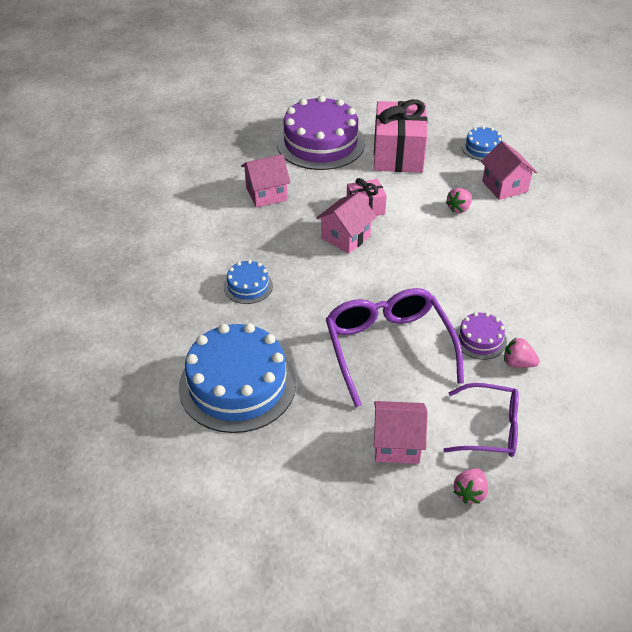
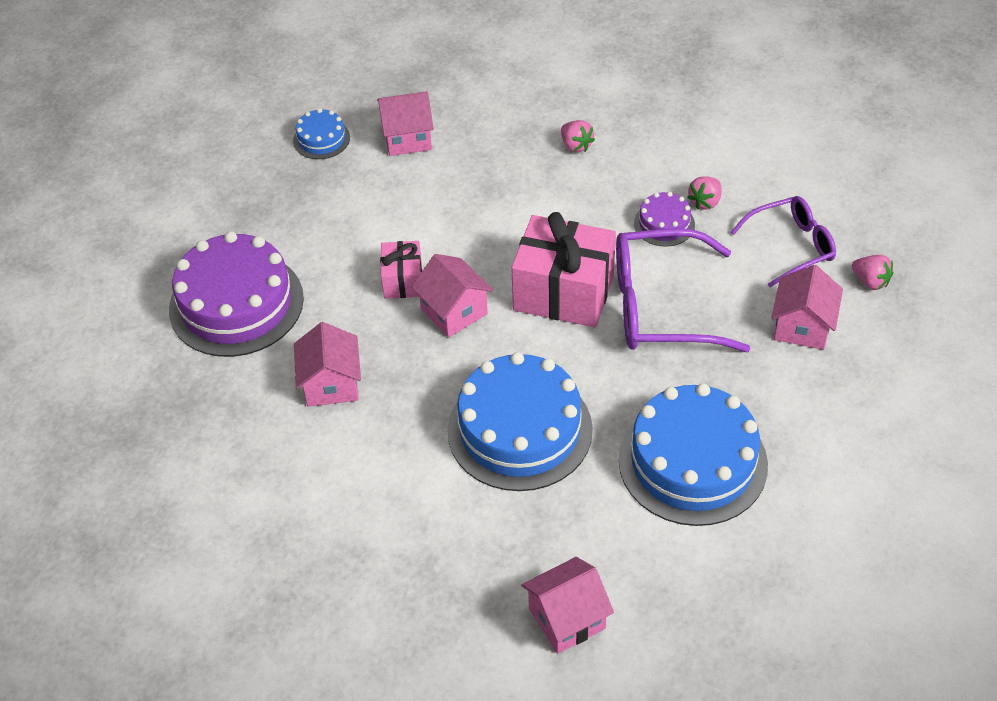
camera: 75 degrees left, 5 degrees up
blue cake [224,260,273,304] -> blue cake [447,352,593,491], size x2.14
pink gift [374,99,428,173] -> pink gift moved to [511,212,616,327]
purple glasses [444,383,519,457] -> purple glasses turned 45 degrees clockwise [731,196,836,287]
pink strawberry [446,188,472,213] -> pink strawberry moved to [561,120,595,152]
none -> pink house [521,557,614,654]

